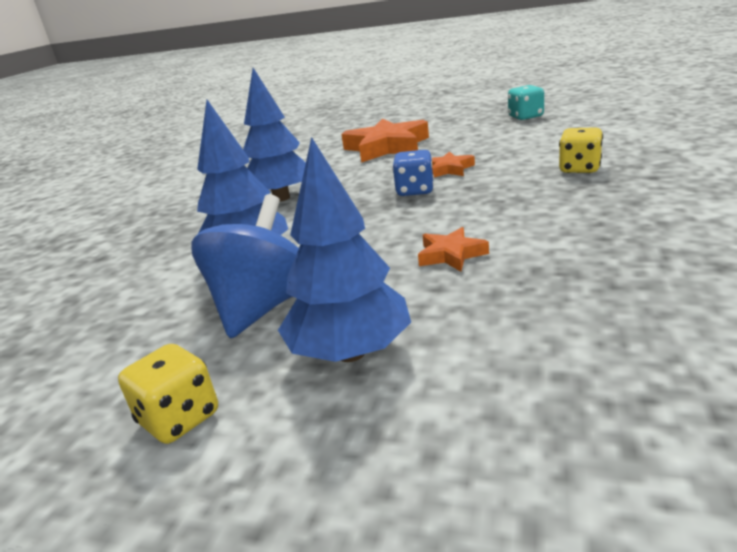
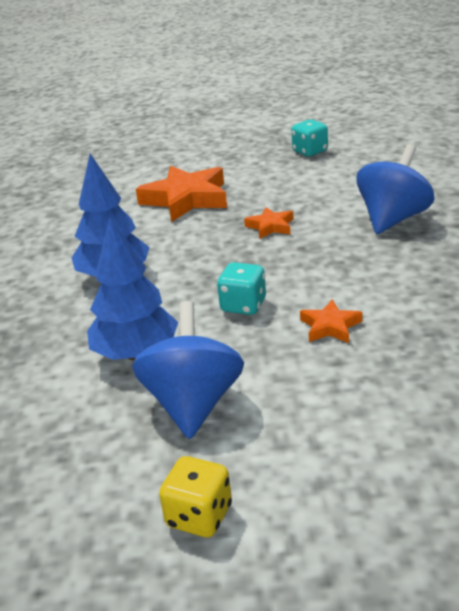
camera: 20 degrees left, 5 degrees up
blue tree [278,137,411,362] -> none
blue dice [392,150,434,196] -> none
yellow dice [559,127,603,173] -> blue spinning top [356,144,435,234]
none -> turquoise dice [217,262,266,315]

